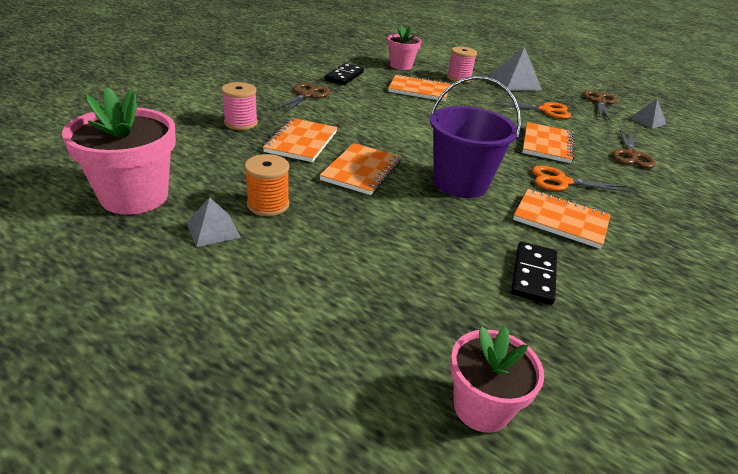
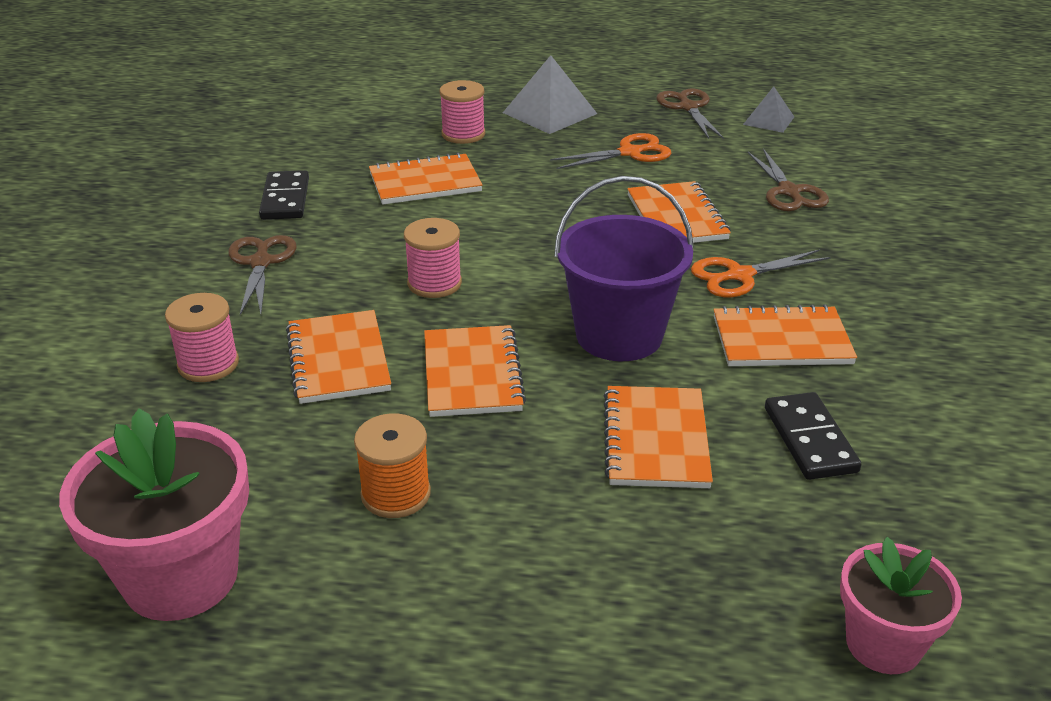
camera: 25 degrees left, 0 degrees up
grey pyramid [186,197,241,247] -> none
pink flower pot [387,26,421,70] -> none
none -> pink spool [404,218,462,298]
none -> orange notebook [604,386,713,488]

